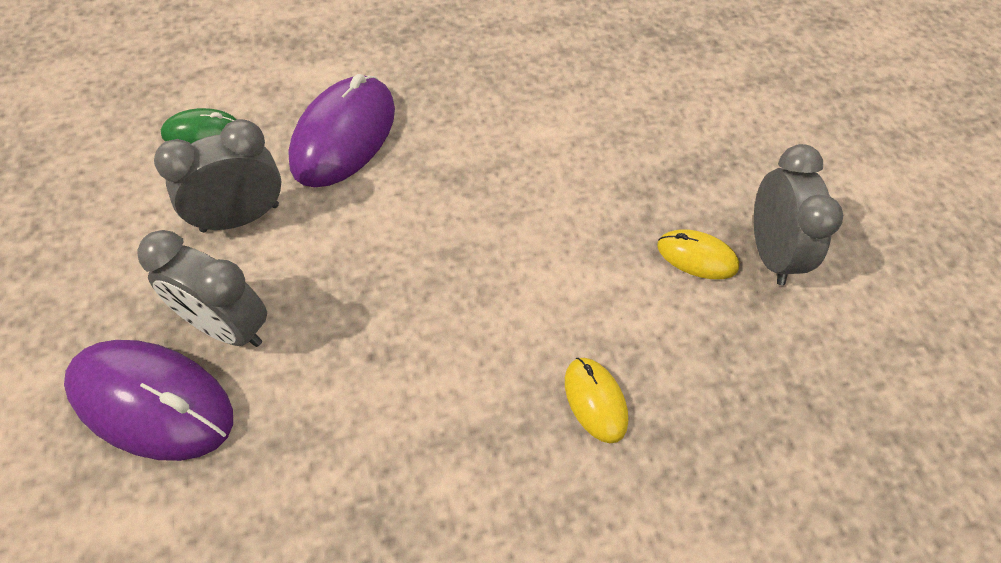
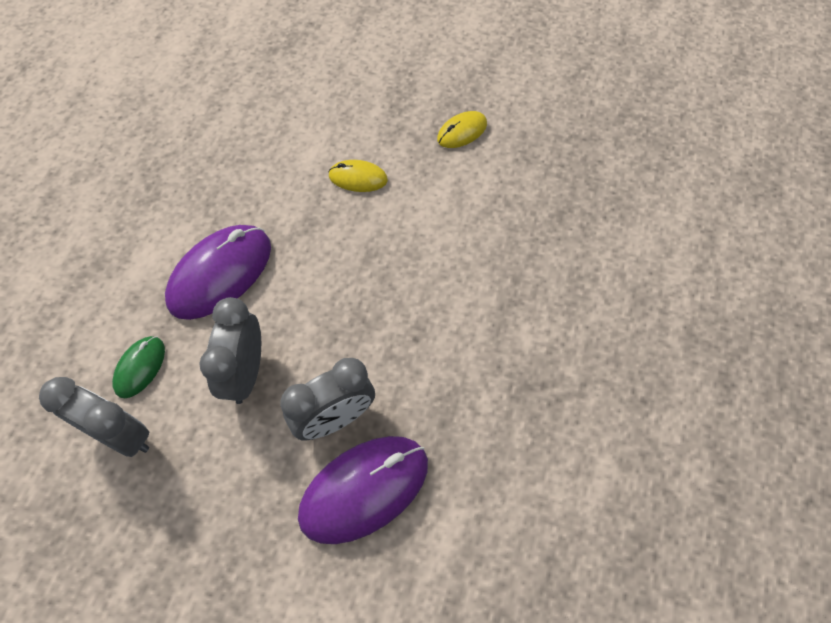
camera: 55 degrees left, 5 degrees up
purple mouse [288,74,395,187] -> purple mouse turned 75 degrees clockwise [165,225,271,320]
yellow mouse [565,358,628,443] -> yellow mouse moved to [328,160,388,192]
grey clock [754,144,843,285] -> grey clock moved to [39,377,149,457]

